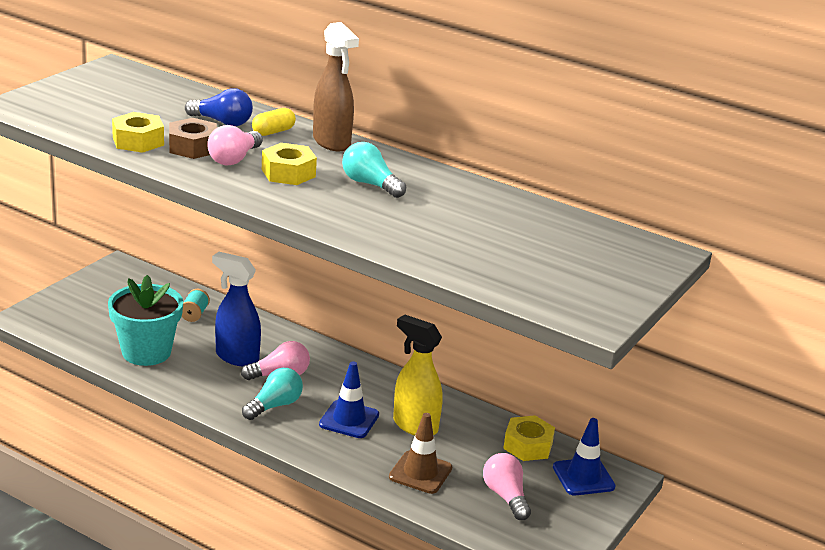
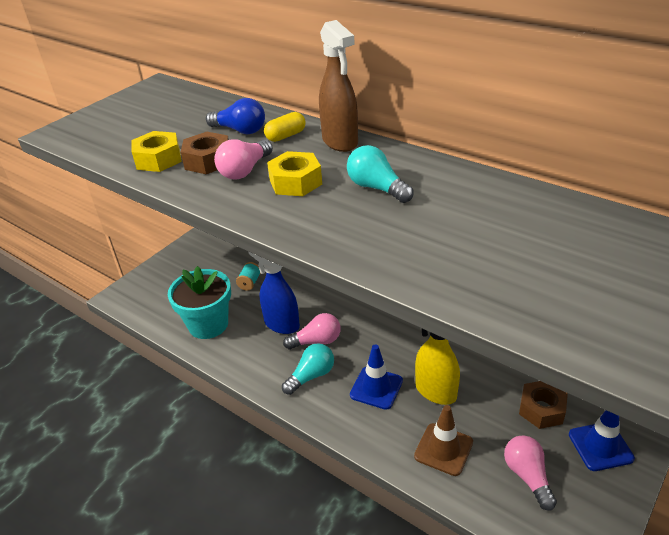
camera: 10 degrees right, 10 degrees up
yellow nut [503,415,555,461] -> brown nut [519,381,568,429]

